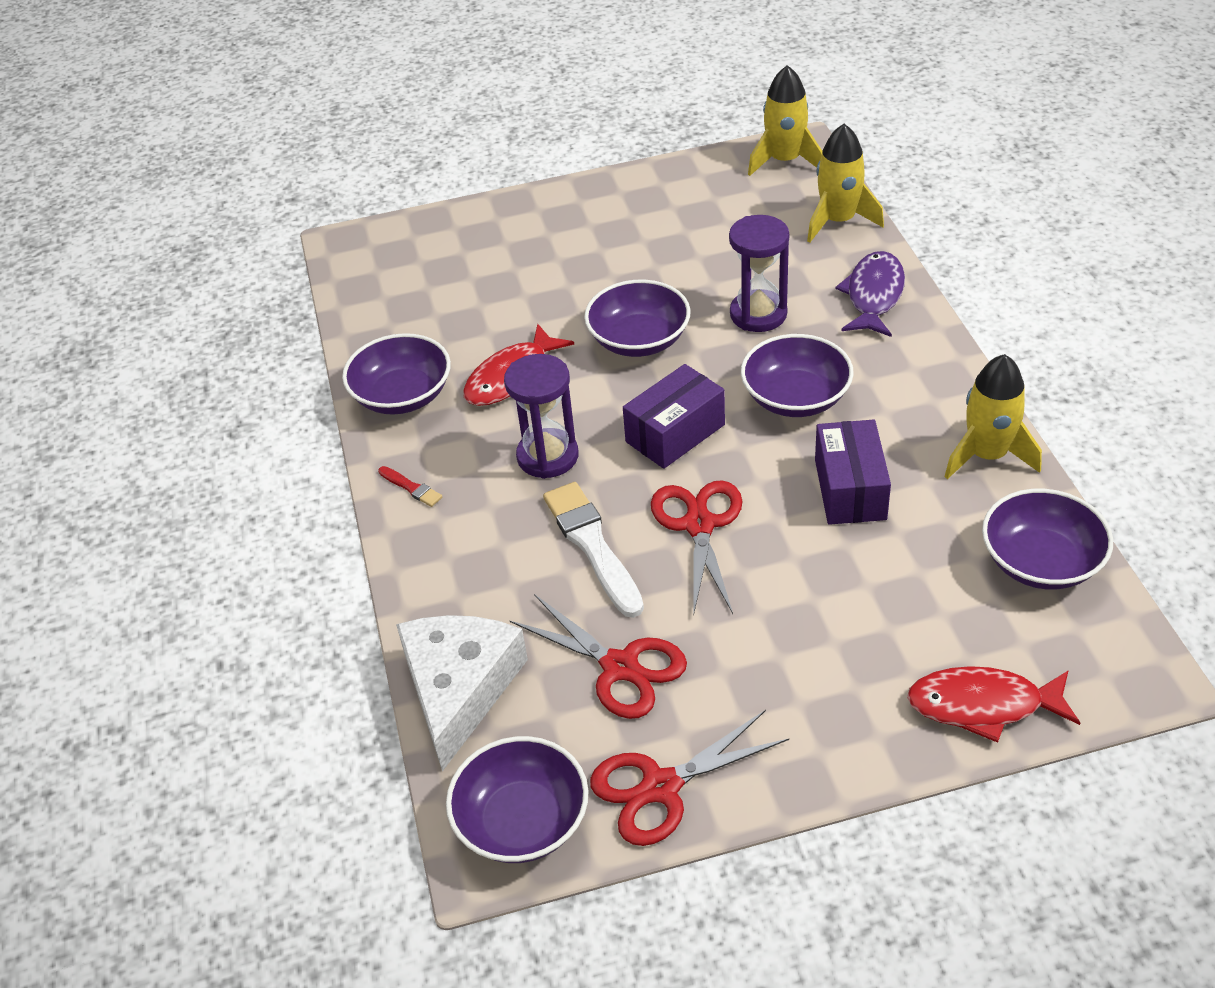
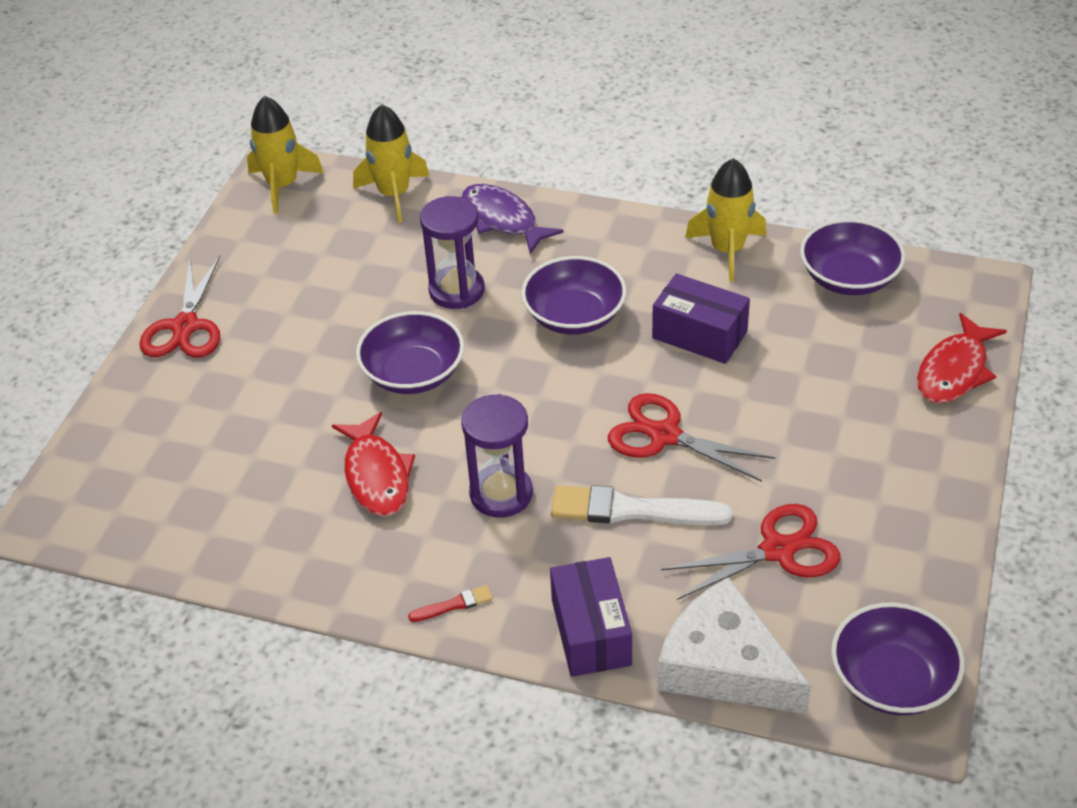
camera: 60 degrees left, 0 degrees up
purple bowl [342,333,451,414] -> none
red scissors [590,710,789,846] -> red scissors moved to [139,256,220,357]
purple box [623,364,725,469] -> purple box moved to [550,557,632,677]

